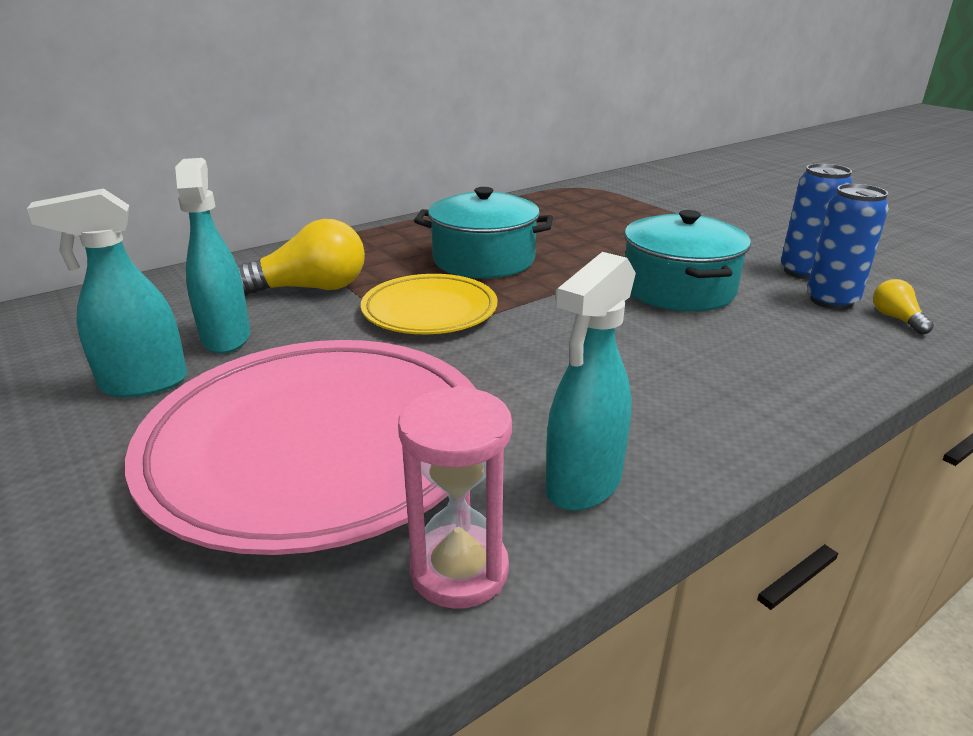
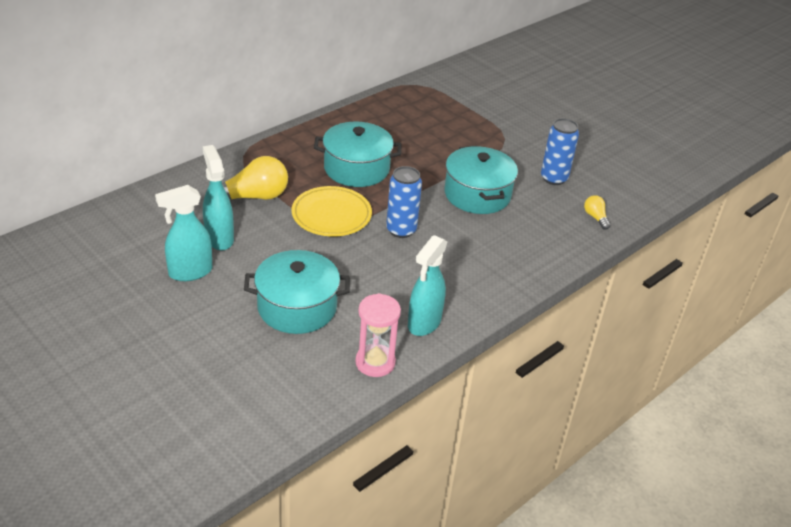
camera: 10 degrees left, 10 degrees up
pink plate [125,340,476,555] -> turquoise pot [244,250,350,334]
blue can [807,184,889,310] -> blue can moved to [386,166,422,238]

